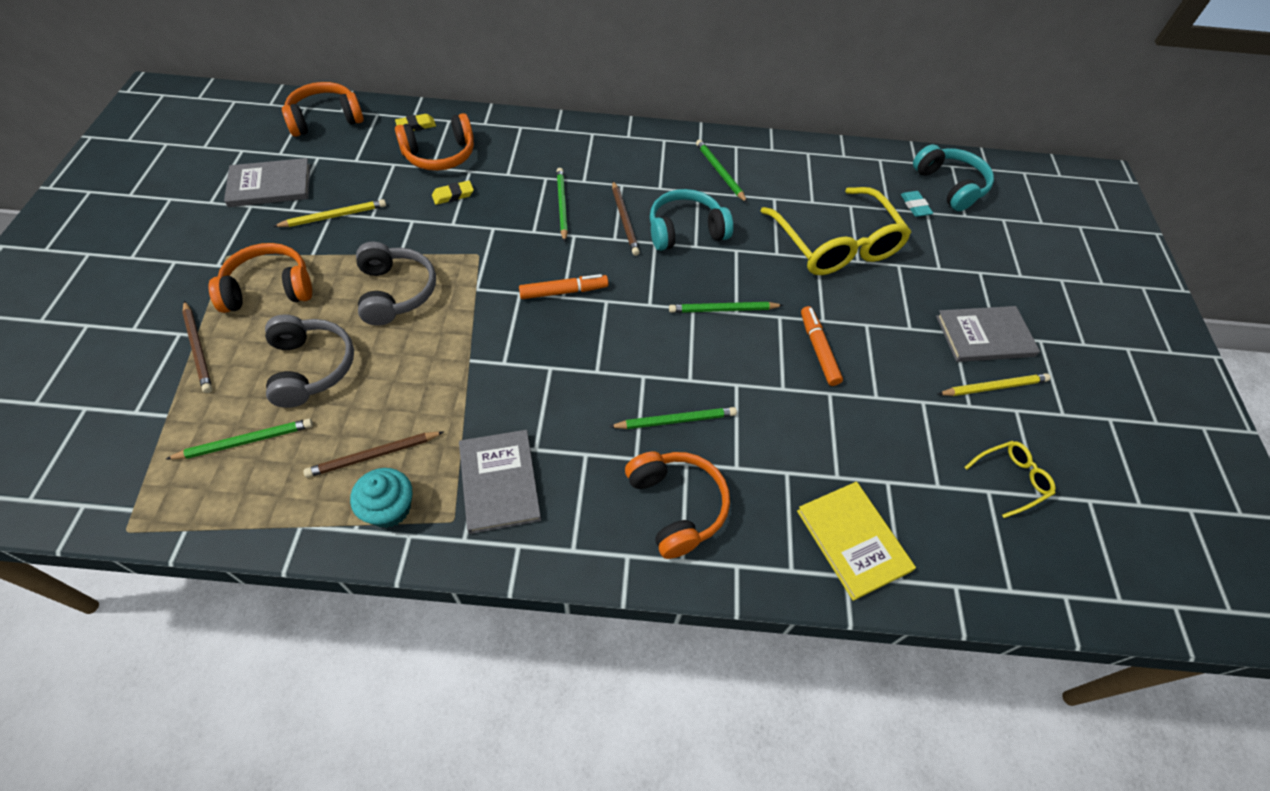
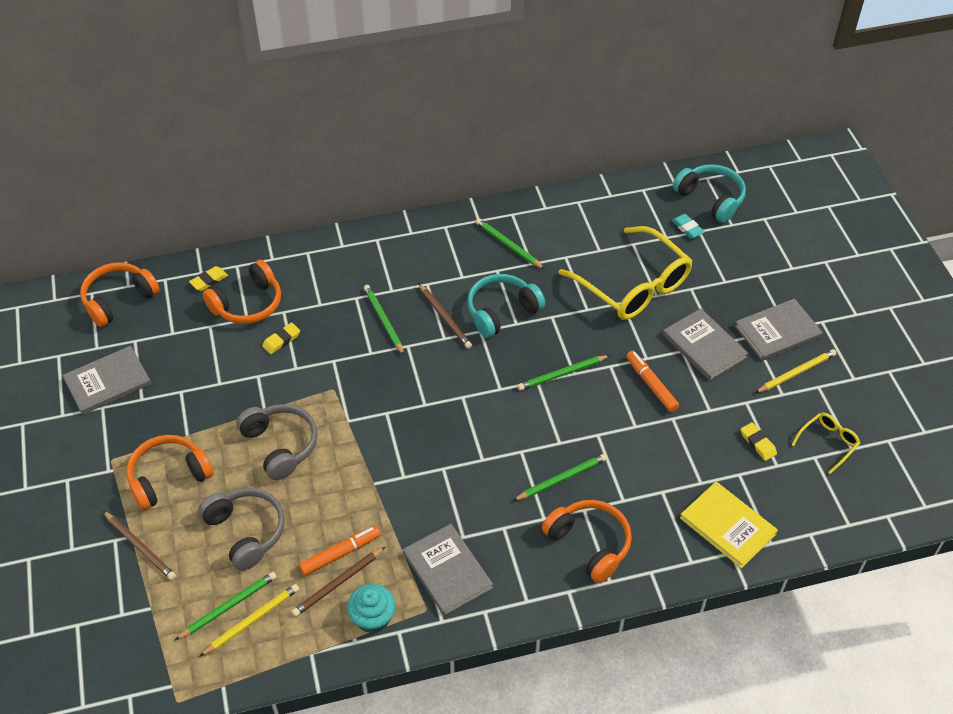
camera: 15 degrees left, 5 degrees down
yellow pencil [273,199,386,227] -> yellow pencil moved to [200,584,299,656]
orange marker [519,274,608,299] -> orange marker moved to [299,526,381,576]
none -> grey book [663,308,748,381]
none -> yellow eraser [741,422,777,461]

